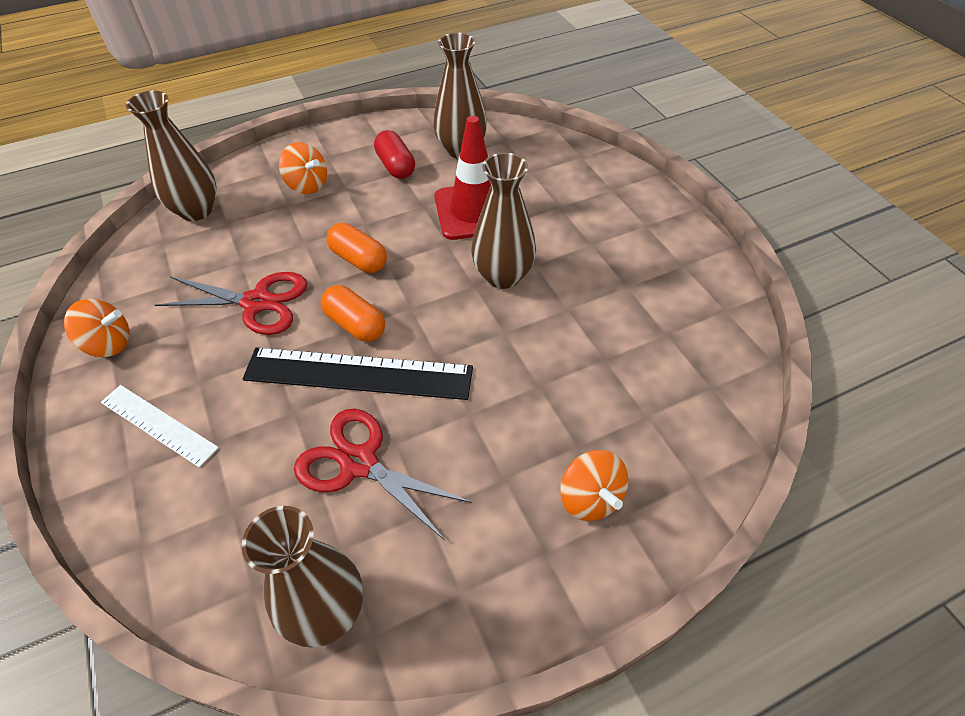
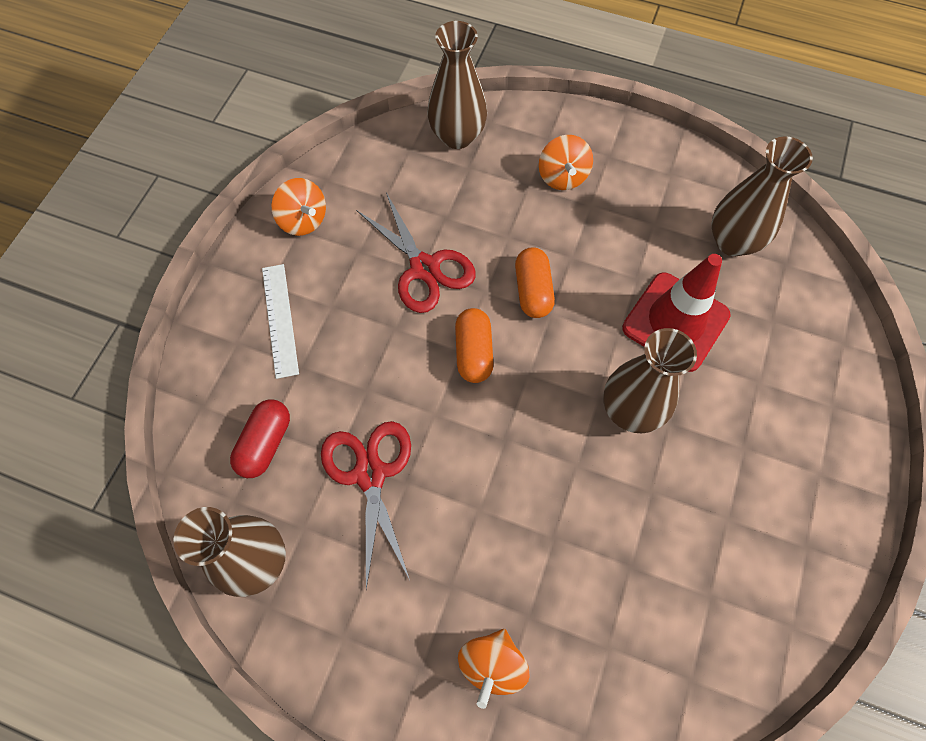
camera: 45 degrees right, 15 degrees up
black ruler [243,347,473,400] -> none
red capsule [374,130,415,179] -> red capsule moved to [230,400,290,478]

